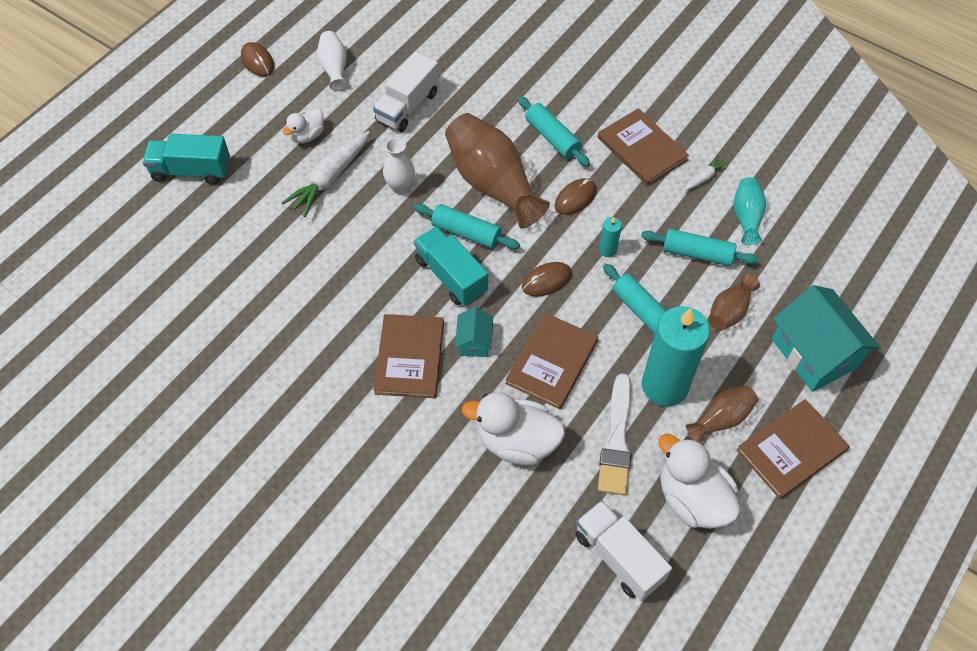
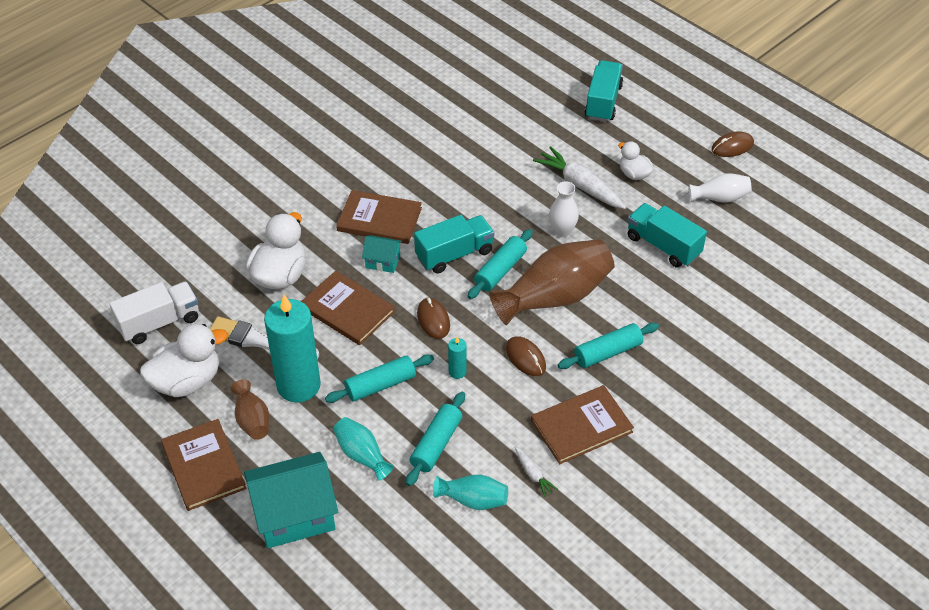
camera: 100 degrees right, 10 degrees down
white truck [373,52,439,132] -> turquoise truck [628,203,707,267]
brown vase [709,273,760,331] -> turquoise vase [333,417,394,481]

